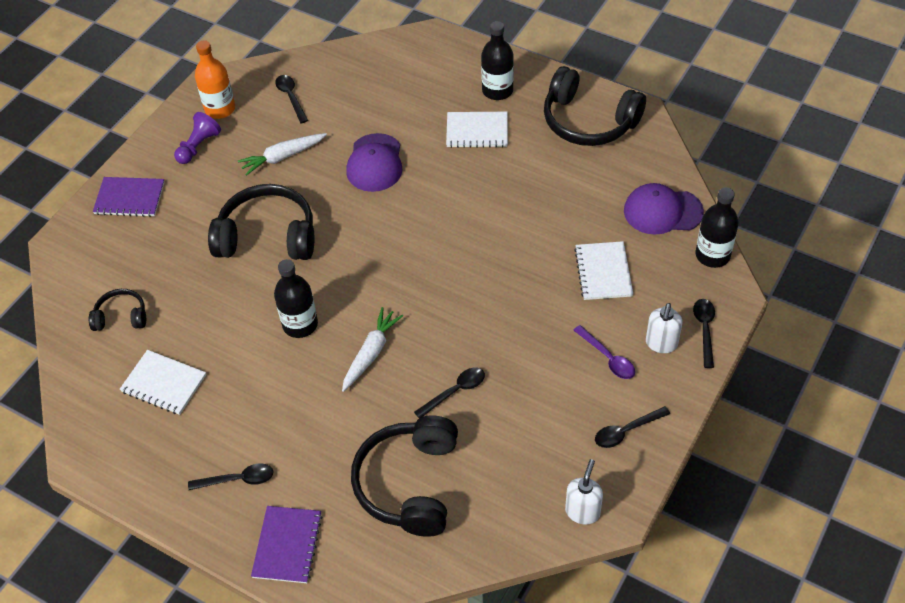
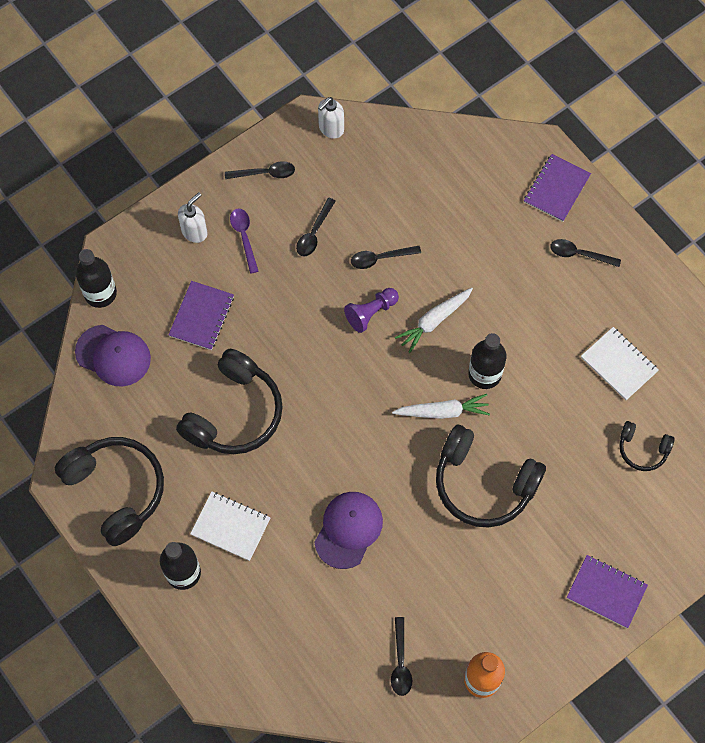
camera: 160 degrees left, 15 degrees up
purple pawn [174,112,221,164] -> purple pawn moved to [344,288,399,333]
white carrot [238,133,327,176] -> white carrot moved to [392,394,490,419]
black headphones [351,416,458,537] -> black headphones moved to [176,349,283,454]
white notebook [574,241,633,300] -> purple notebook [168,281,234,350]
black spoon [693,299,715,368] -> black spoon moved to [296,198,336,256]

